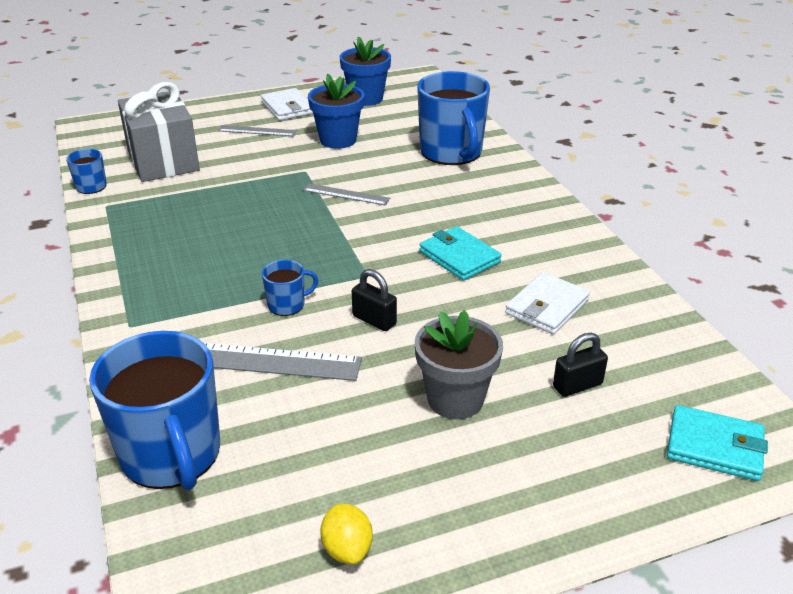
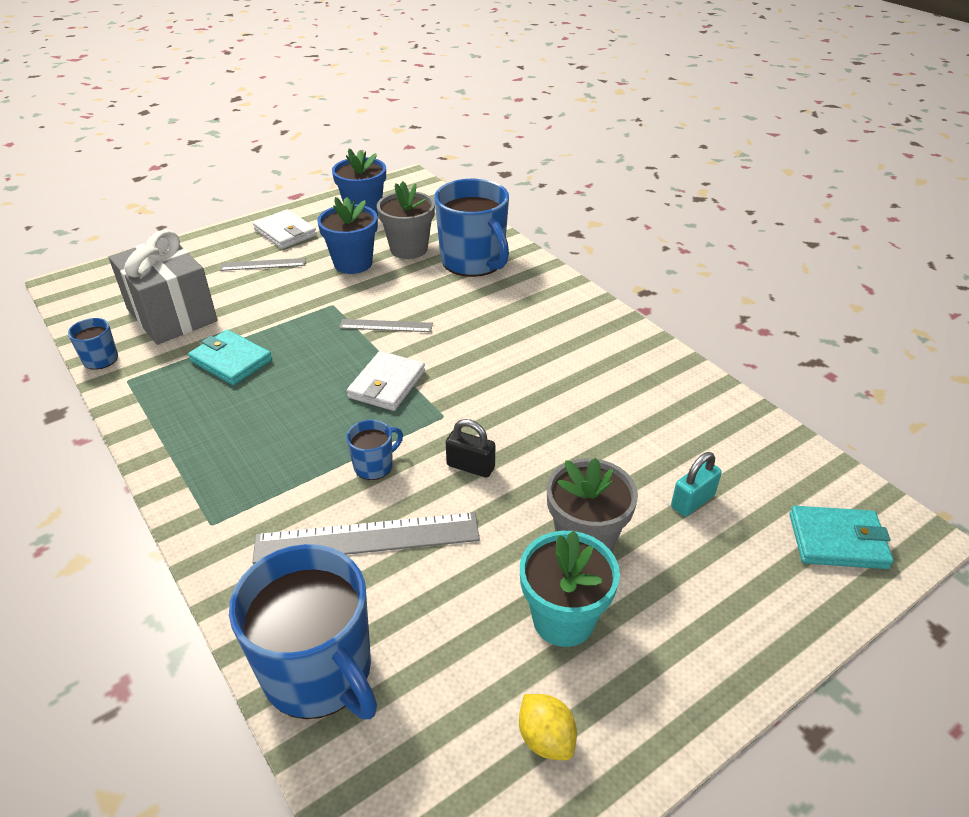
camera: 15 degrees left, 5 degrees up
turquoise wallet [419,226,502,280] -> turquoise wallet moved to [188,330,272,385]
white wallet [505,272,590,334] -> white wallet moved to [347,351,425,411]
black padlock [553,333,608,397] -> turquoise padlock [671,452,722,517]
none -> grey flower pot [377,181,435,259]
none -> turquoise flower pot [520,531,620,647]

